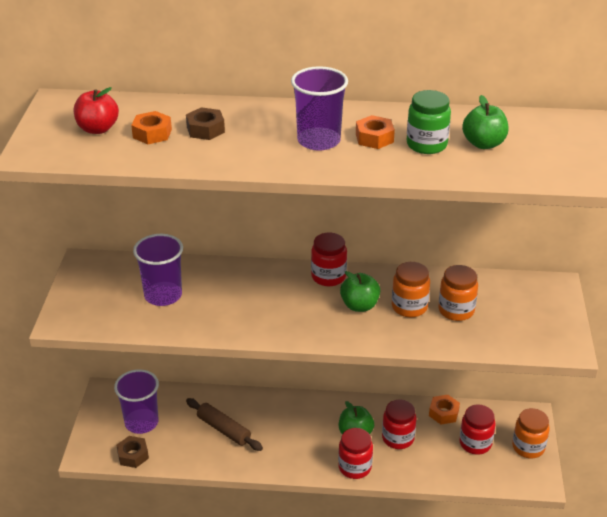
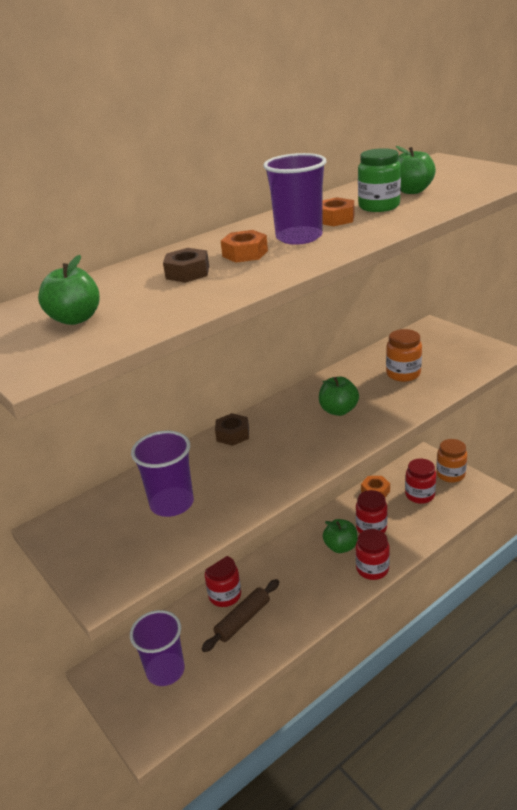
camera: 40 degrees left, 5 degrees down
red apple [74,87,119,134] -> green apple [38,255,100,325]
brown nut [116,436,149,468] -> brown nut moved to [215,413,249,446]
orange nut [131,111,172,144] -> orange nut moved to [221,230,268,263]
brown rolling pin [186,398,263,451] -> brown rolling pin turned 45 degrees counterclockwise [201,579,279,652]
red jar [311,233,347,286] -> red jar moved to [205,556,241,607]
orange jar [392,262,430,317] -> none

